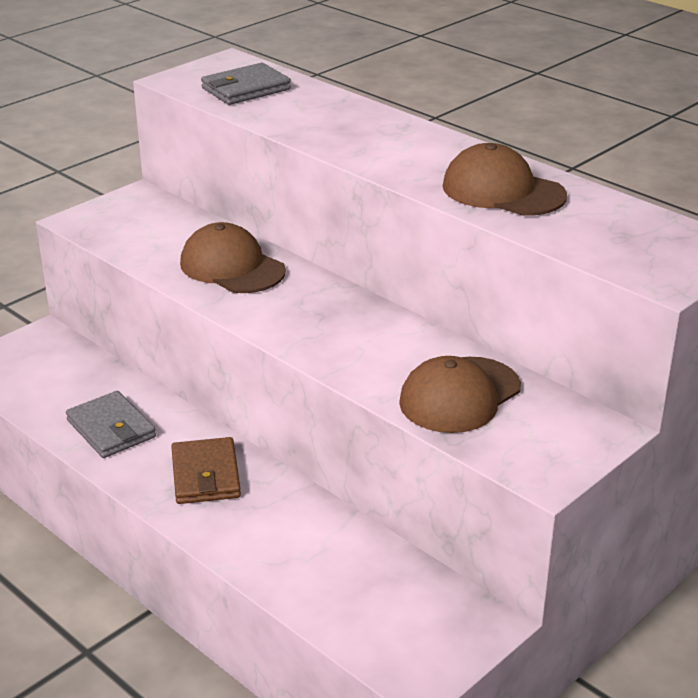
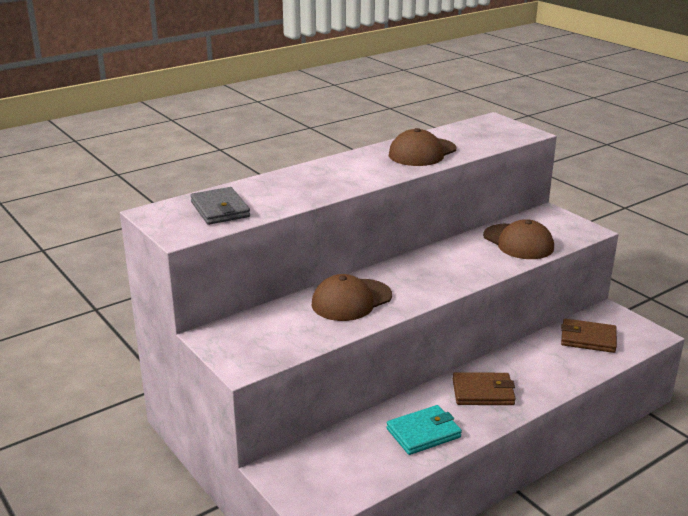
camera: 80 degrees left, 5 degrees down
grey wallet [66,391,156,458] -> turquoise wallet [386,405,462,455]
none -> brown wallet [561,319,617,353]

